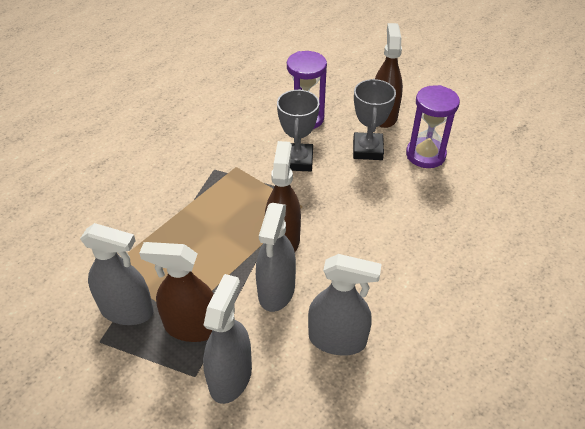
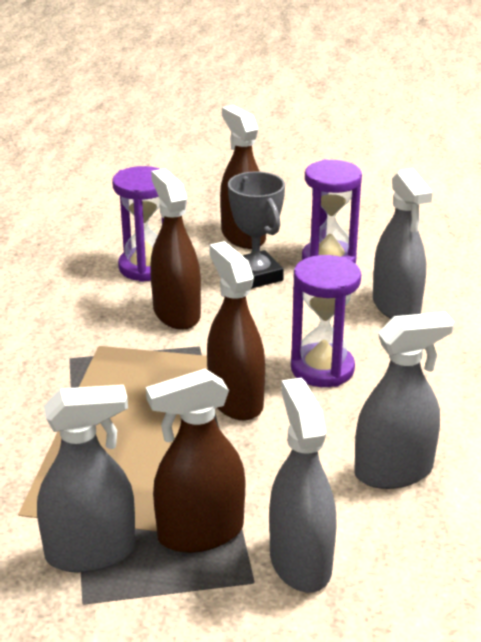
camera: 30 degrees left, 15 degrees down
grey spray bottle [256,203,296,312] -> grey spray bottle moved to [373,168,433,319]
grey trophy [277,89,320,171] -> brown spray bottle [150,169,201,330]
none -> purple hourglass [291,255,361,387]

